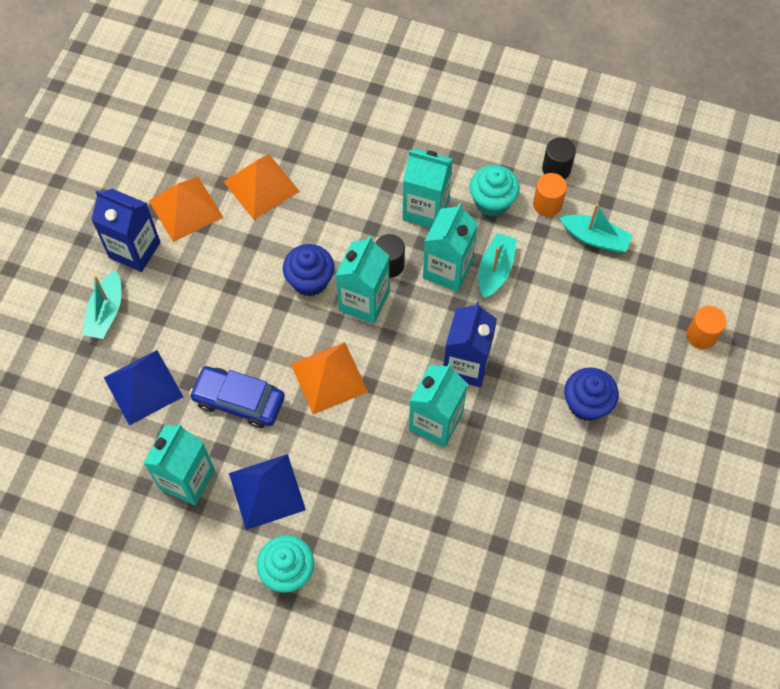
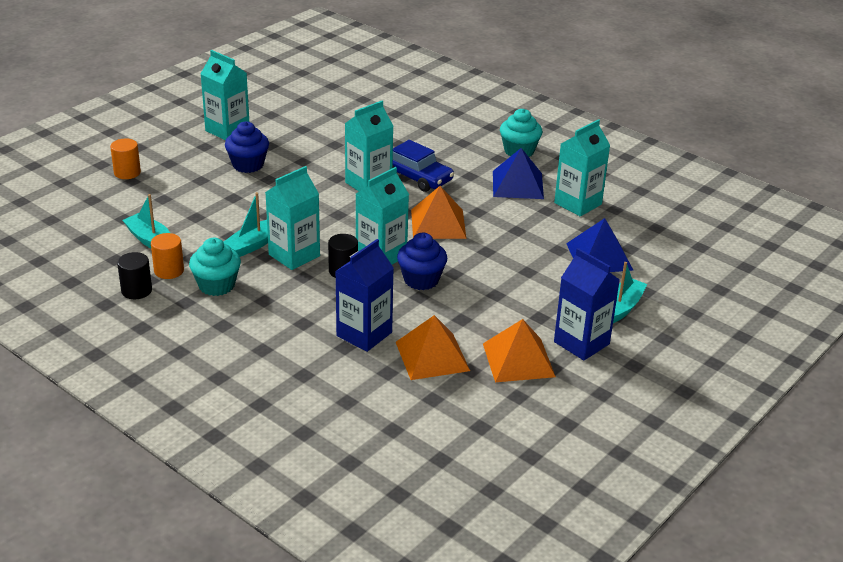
camera: 160 degrees left, 30 degrees down
blue car [189,366,285,428] -> blue car moved to [393,140,454,192]
turquoise carton [403,149,453,228] -> turquoise carton moved to [200,50,249,141]
blue carton [444,302,497,387] -> blue carton moved to [335,239,394,352]

